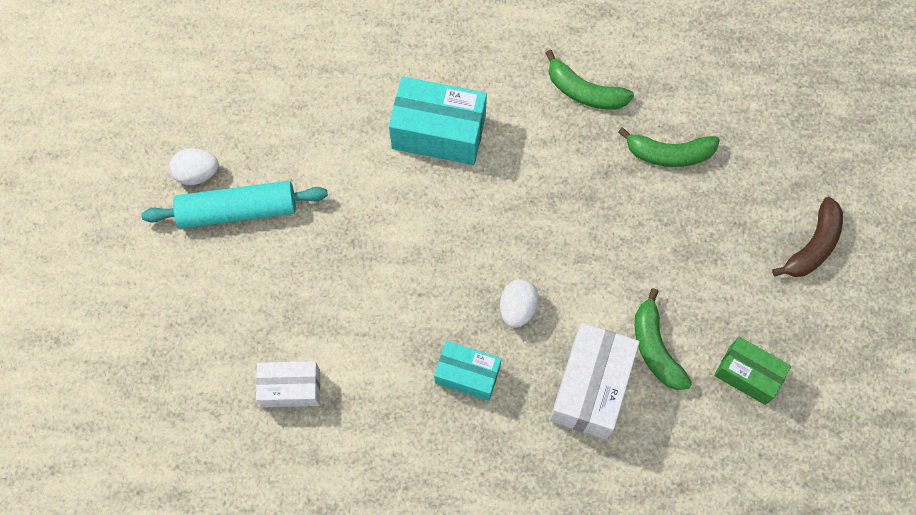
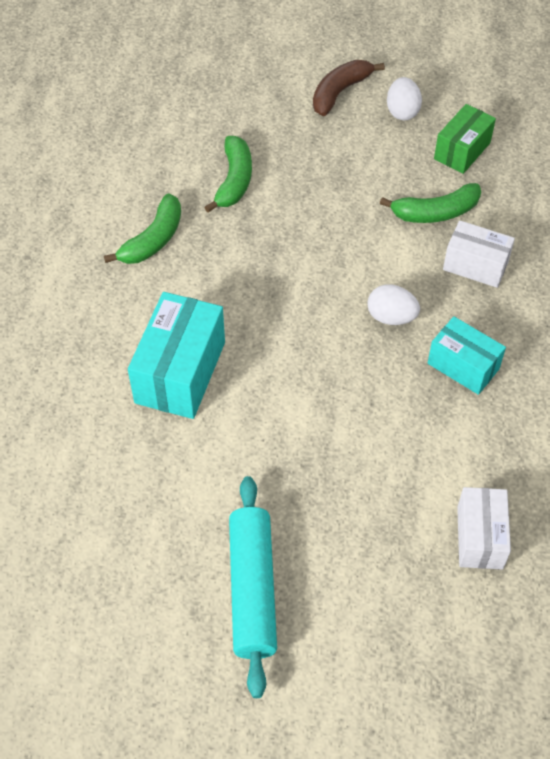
camera: 85 degrees left, 15 degrees down
white egg [169,148,219,185] -> white egg moved to [387,77,422,120]
turquoise box [434,341,502,401] -> turquoise box turned 75 degrees counterclockwise [428,316,506,395]
white box [550,323,640,439] -> white box [443,220,515,288], size x0.63
brown banana [772,197,843,277] -> brown banana turned 90 degrees counterclockwise [313,60,385,116]

